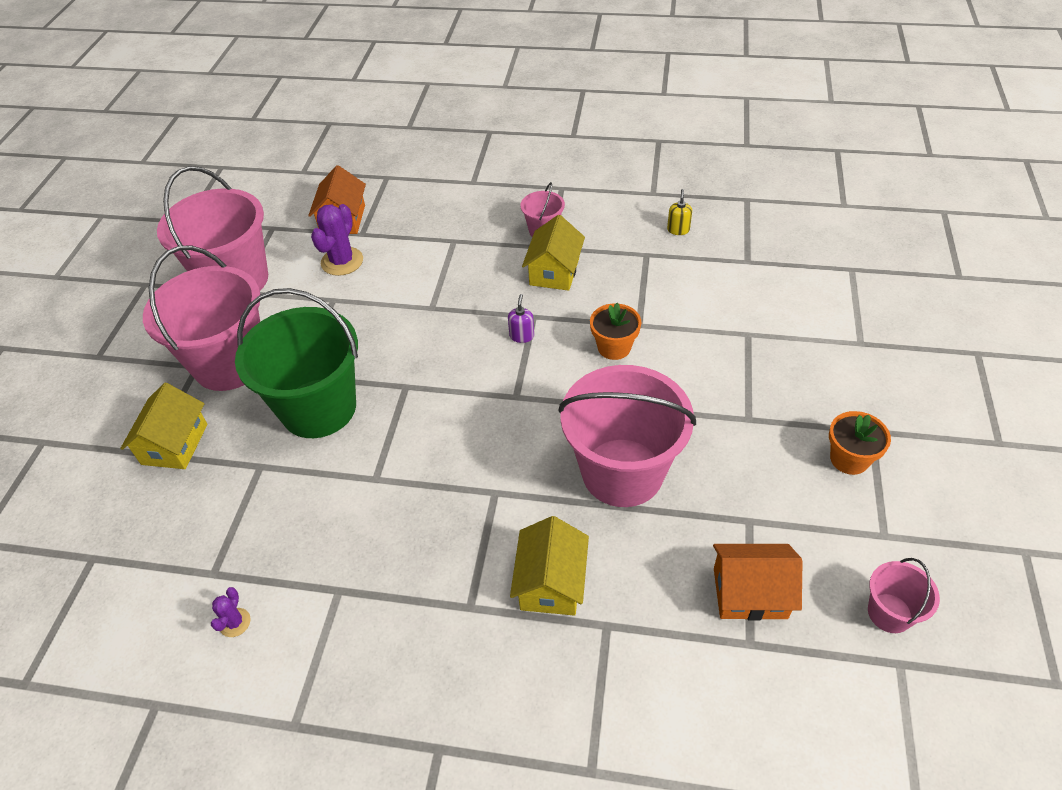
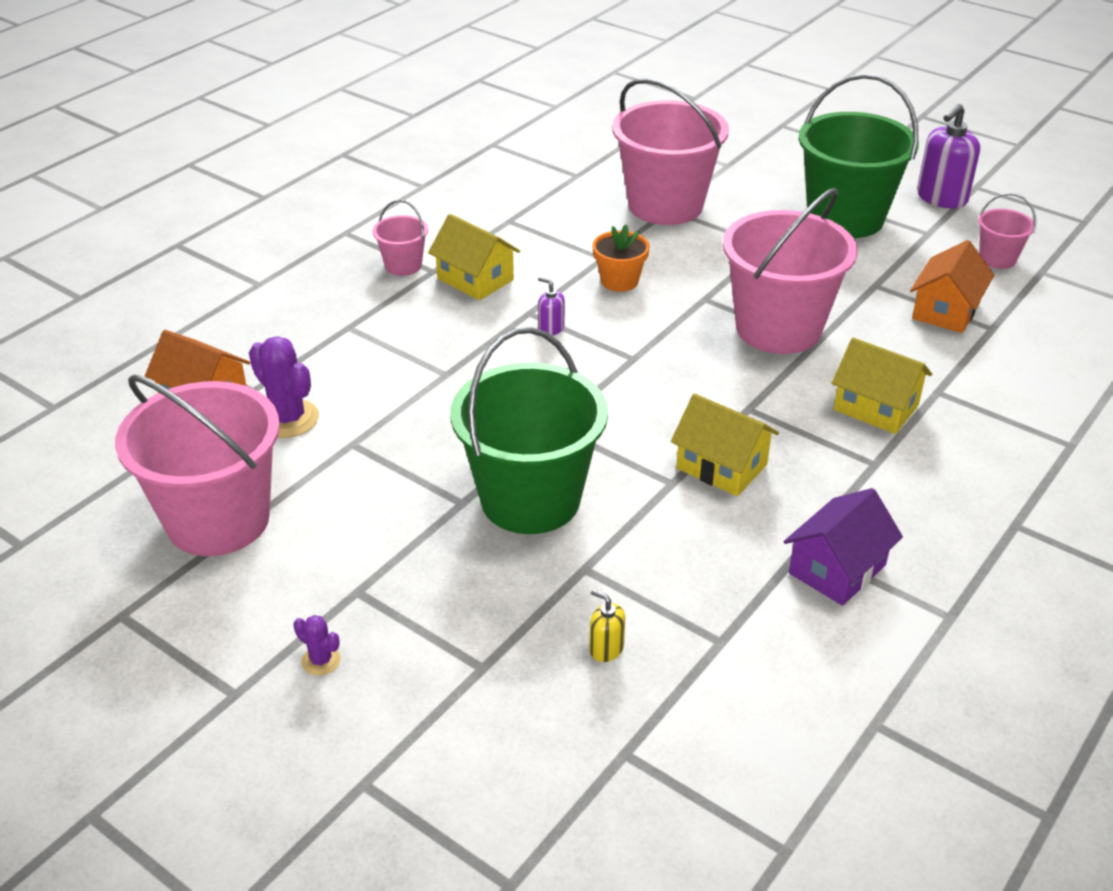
camera: 65 degrees left, 10 degrees down
yellow house [120,383,207,469] -> yellow house moved to [671,394,779,496]
pink bucket [143,245,260,391] -> pink bucket moved to [612,78,729,225]
purple cactus [211,587,250,637] -> purple cactus moved to [293,615,341,675]
yellow soap dispenser [667,189,692,235] -> yellow soap dispenser moved to [589,589,625,662]
orange flower pot [829,411,891,475] -> green bucket [799,74,919,238]
none -> purple house [784,488,903,606]
none -> purple soap dispenser [917,104,980,208]

